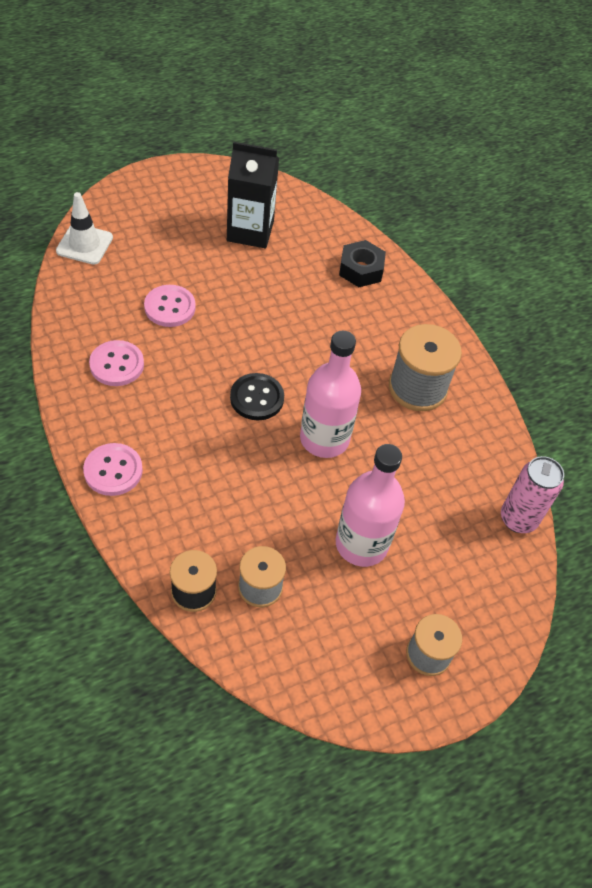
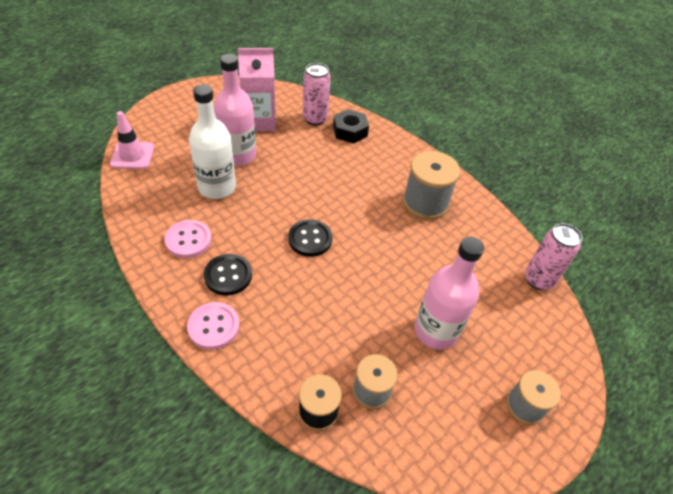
camera: 15 degrees left, 5 degrees down
white traffic cone [56,192,113,265] -> pink traffic cone [110,111,154,169]
pink button [144,285,196,327] -> white bottle [189,84,236,199]
black carton [227,142,279,248] -> pink carton [238,48,276,131]
pink bottle [300,331,361,458] -> pink bottle moved to [214,54,256,166]
none -> black button [204,254,252,296]
none -> pink can [303,63,331,125]

